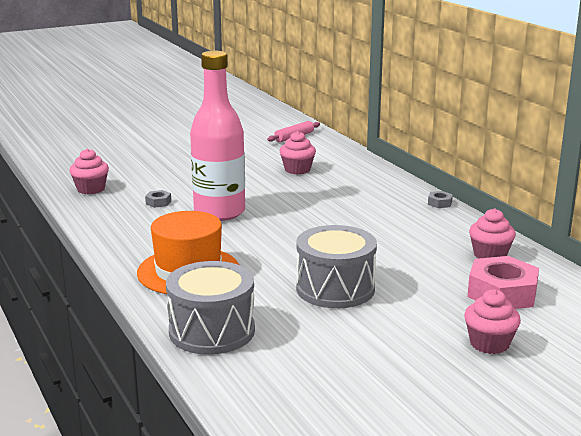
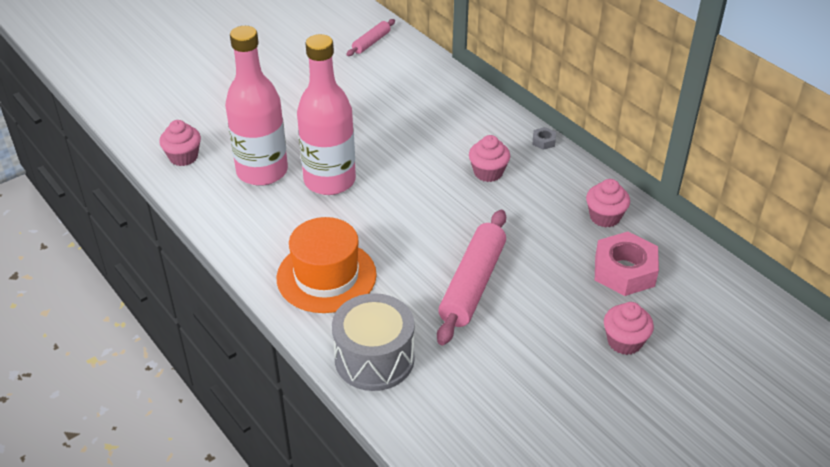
camera: 10 degrees left, 20 degrees up
grey nut [145,190,171,208] -> pink bottle [225,26,288,186]
pink cupcake [280,131,316,174] -> pink cupcake moved to [469,135,510,182]
grey drum [296,225,377,308] -> pink rolling pin [437,210,506,345]

